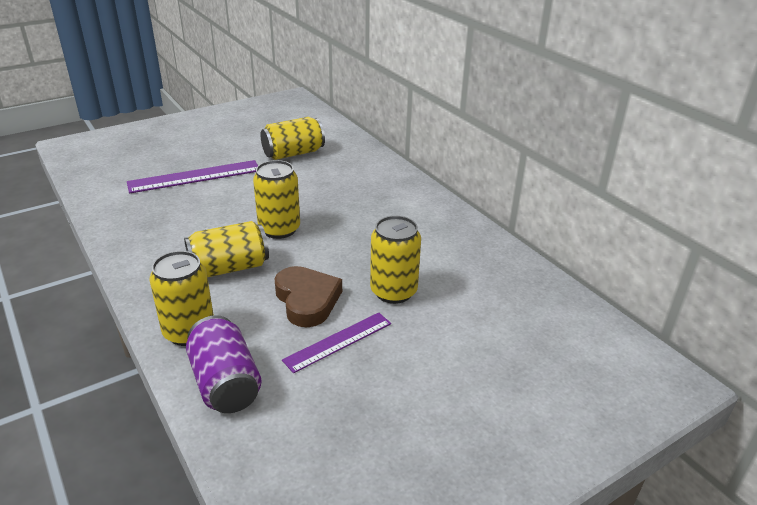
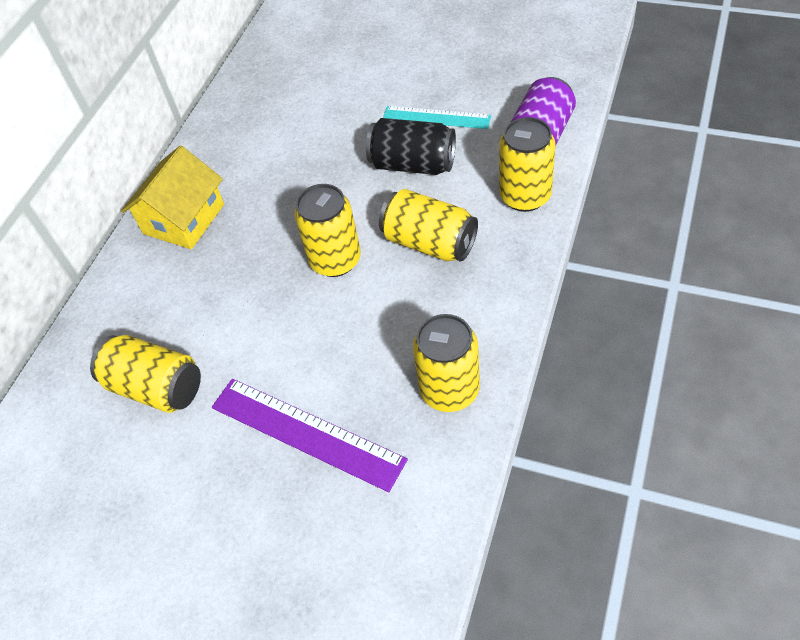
camera: 120 degrees left, 20 degrees up
brown heart [274,266,342,327] -> black can [366,118,456,175]
purple ruler [282,312,391,373] -> turquoise ruler [383,106,491,129]
yellow can [370,216,421,304] -> yellow can moved to [413,314,480,412]
none -> yellow house [121,146,224,249]

